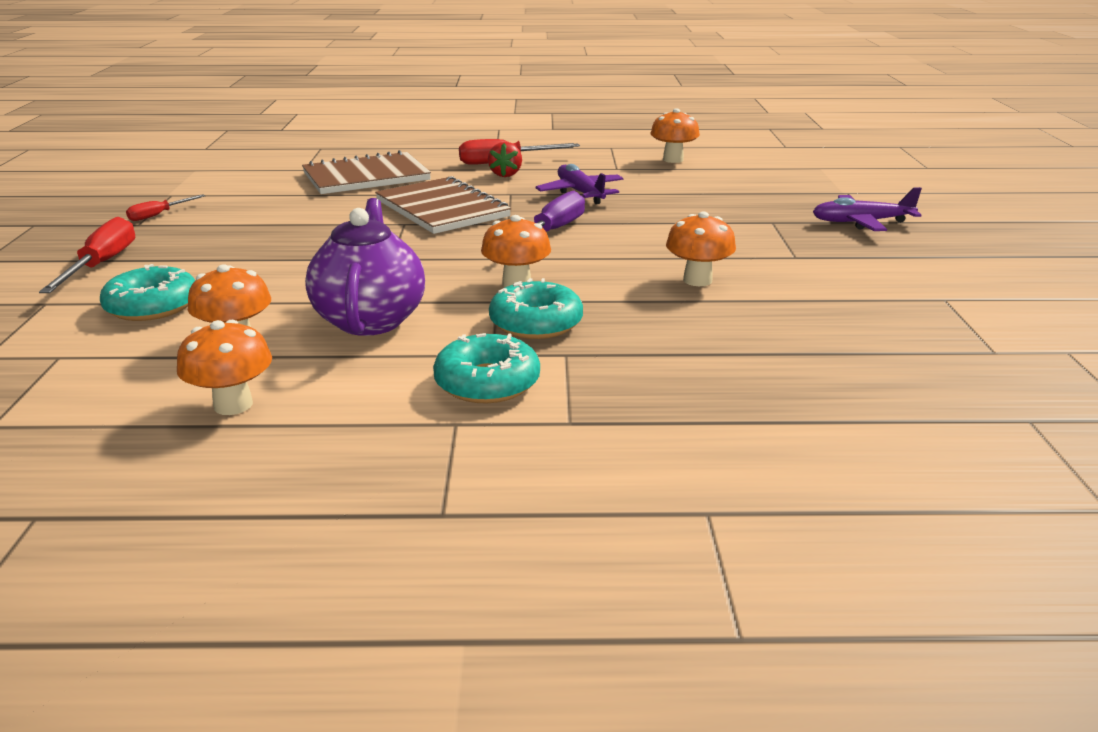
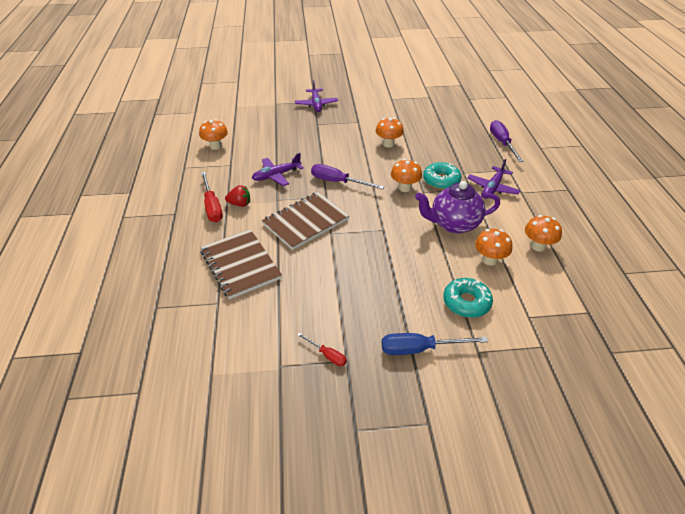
camera: 95 degrees left, 15 degrees up
red screwdriver [39,217,135,293] -> blue screwdriver [382,333,488,355]
turquoise donut [433,333,540,403] -> purple plane [467,159,521,199]
none -> purple screwdriver [490,120,523,162]

